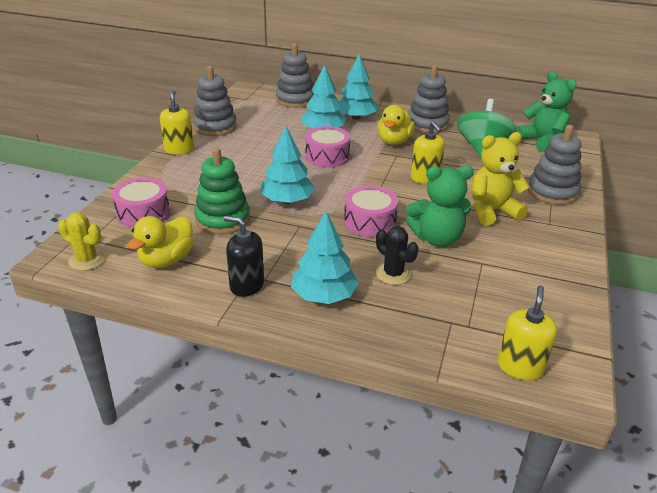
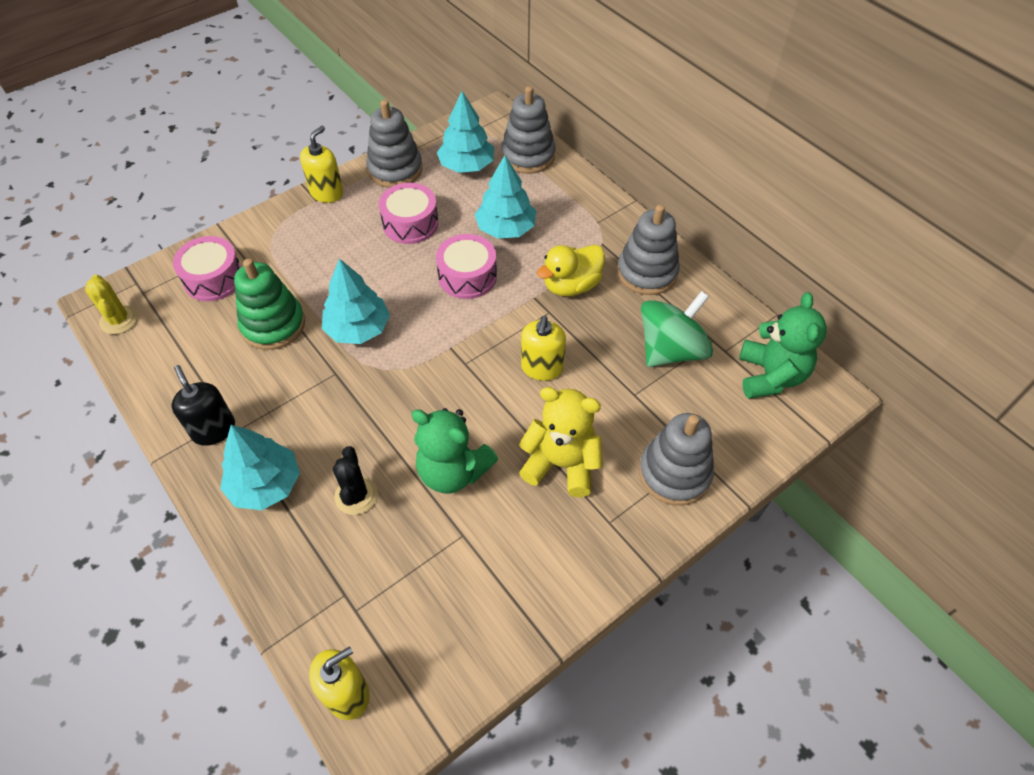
camera: 35 degrees right, 20 degrees up
yellow duck [128,216,194,268] -> none
turquoise tree [338,54,378,120] -> turquoise tree moved to [437,91,494,173]
pink drum [344,186,398,237] -> pink drum moved to [379,183,439,244]

